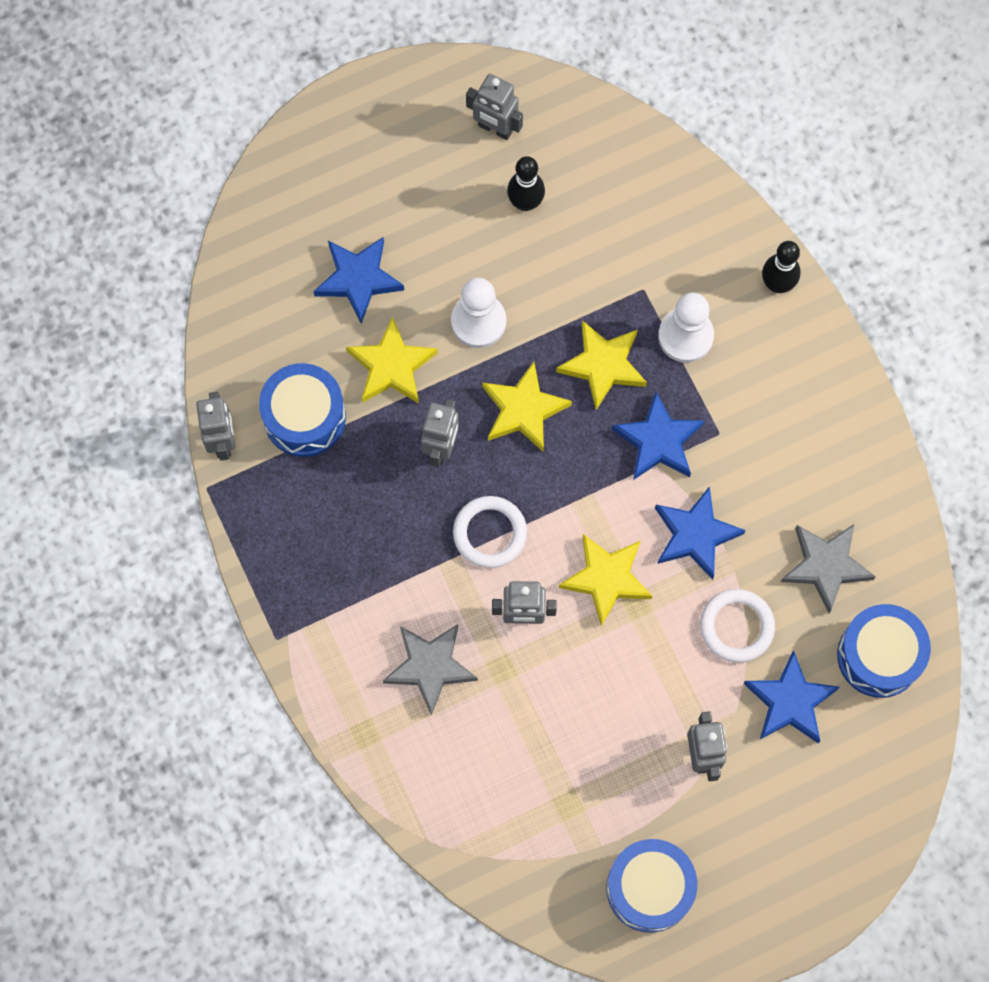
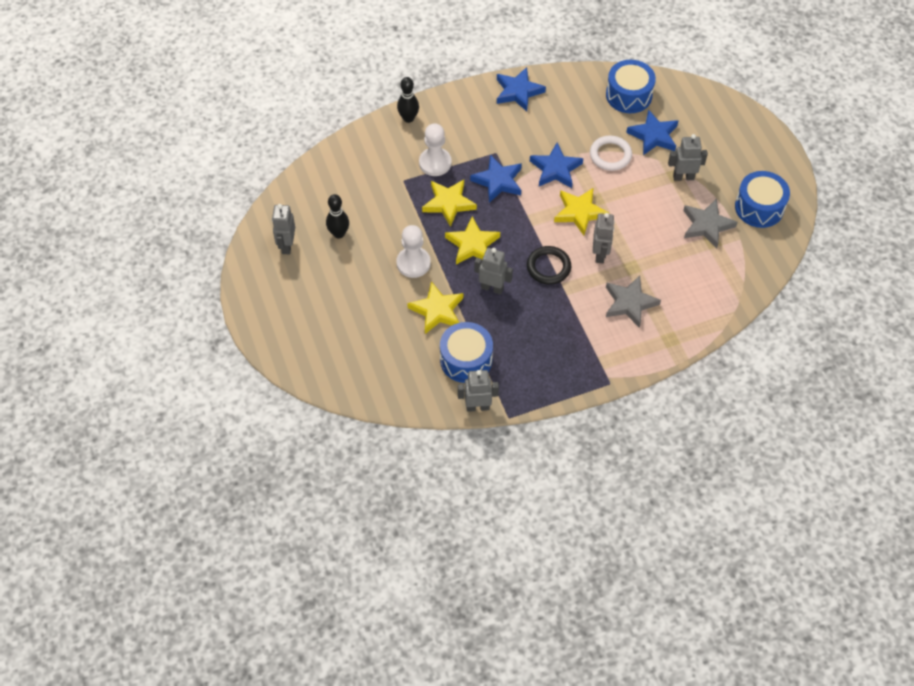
camera: 85 degrees left, 15 degrees down
blue star [313,237,404,324] -> blue star moved to [497,67,546,112]
white ring [453,496,527,568] -> black ring [527,246,571,285]
grey robot [466,74,523,140] -> grey robot turned 150 degrees clockwise [272,204,295,254]
grey star [781,524,876,613] -> grey star moved to [683,199,737,248]

